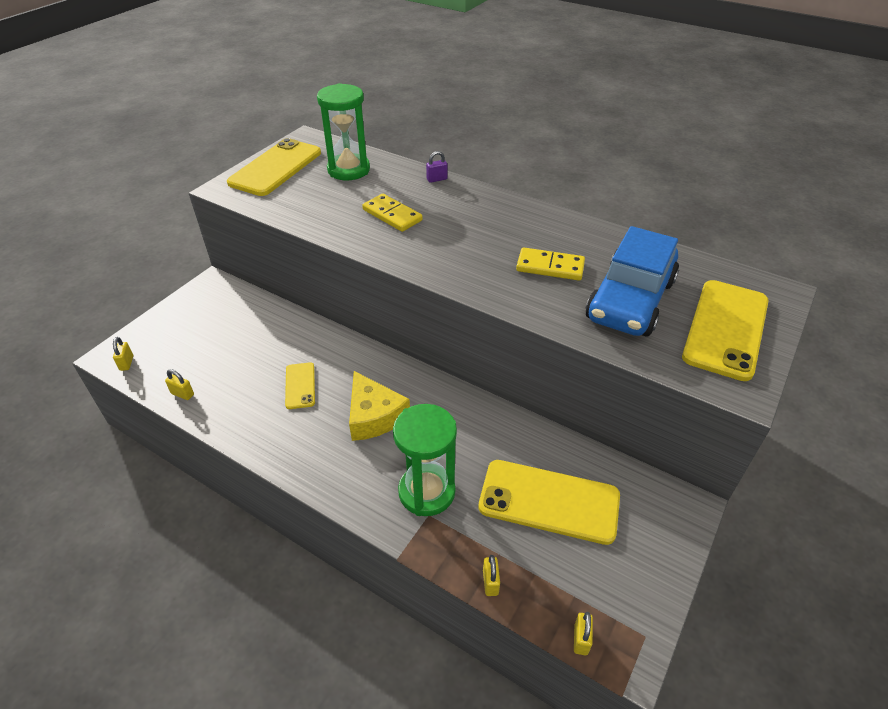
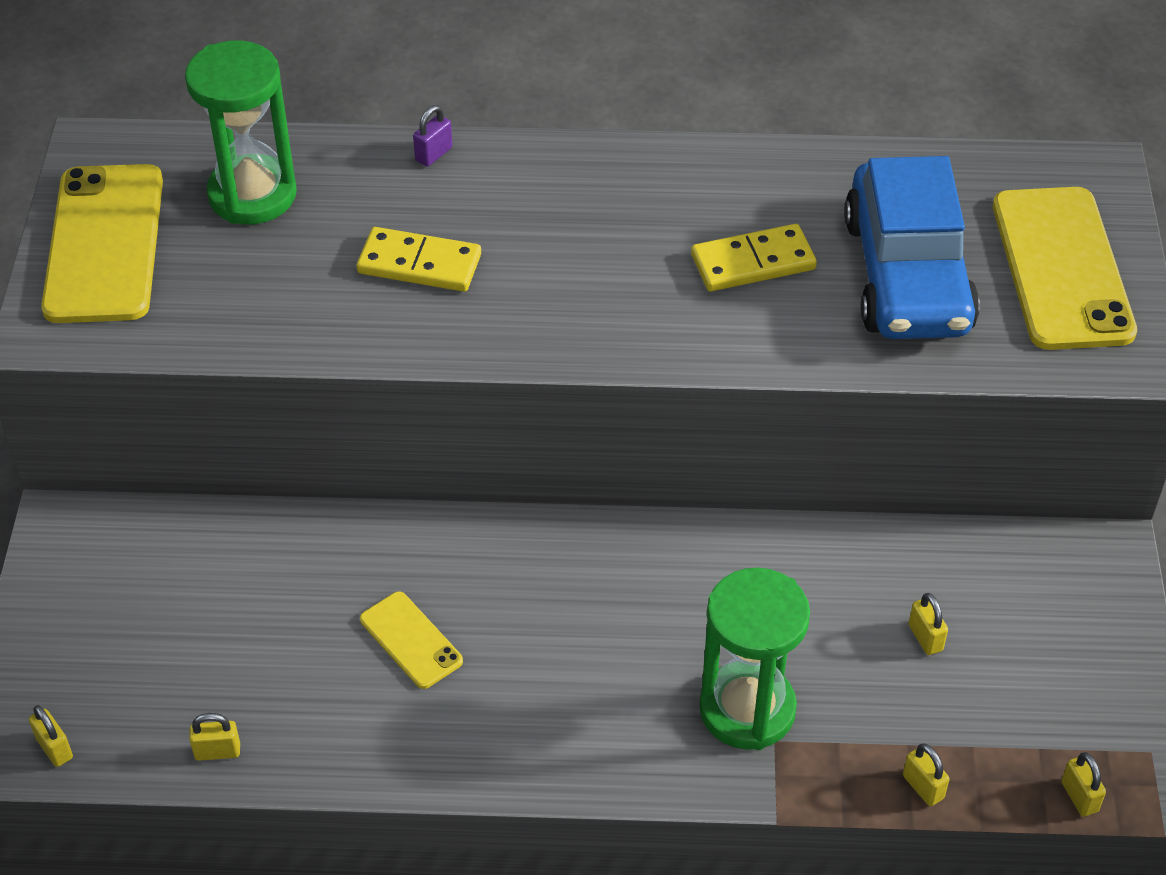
camera: 30 degrees left, 5 degrees up
yellow cheese [349,371,410,441] -> none
yellow phone [478,460,620,545] -> yellow padlock [909,593,948,655]

